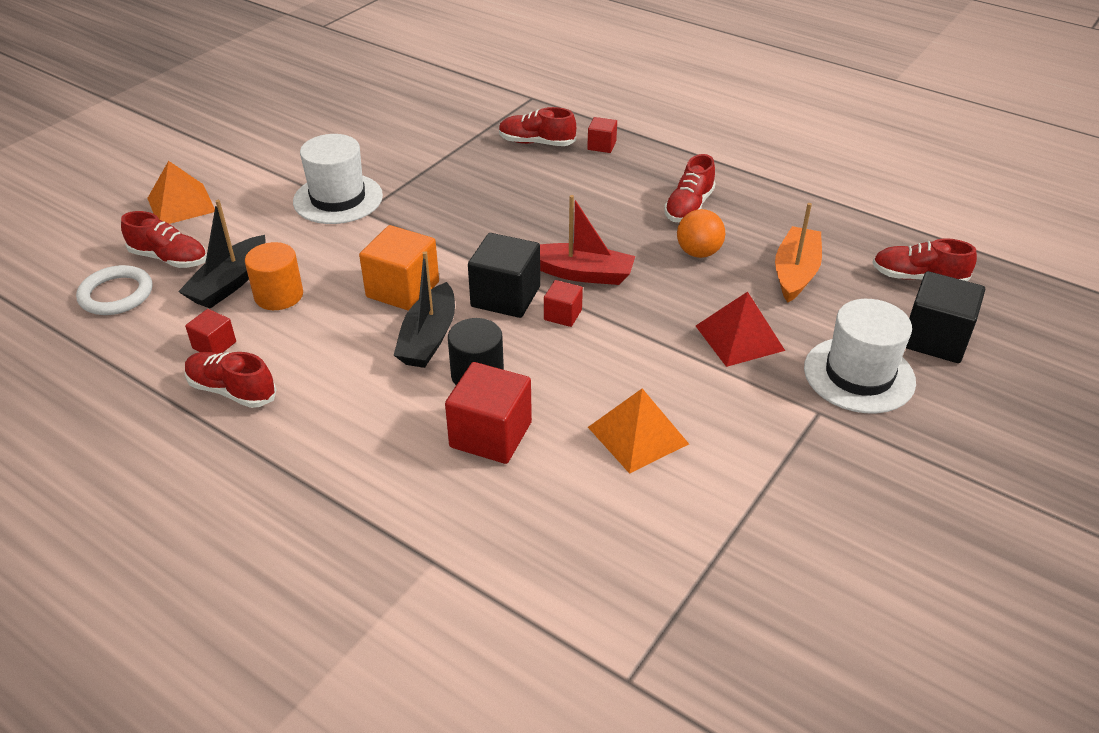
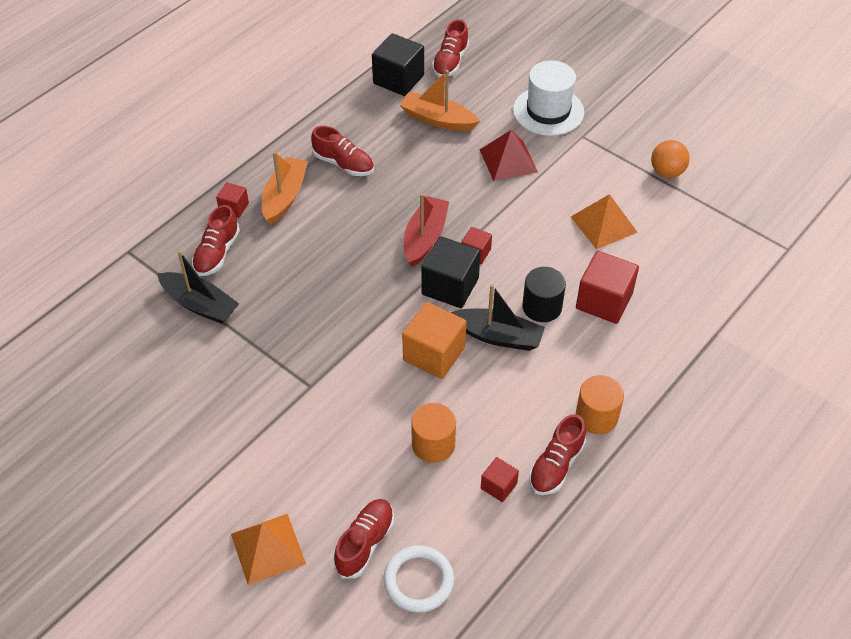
camera: 85 degrees left, 10 degrees up
black boat [178,200,265,308] -> black boat moved to [158,251,239,324]
white hat [293,134,383,224] -> none
orange ball [677,209,725,258] -> orange ball moved to [651,140,690,178]
black cube [906,271,985,363] -> black cube moved to [372,33,424,96]
none -> orange boat [262,152,308,224]
none -> orange cylinder [576,375,624,434]

